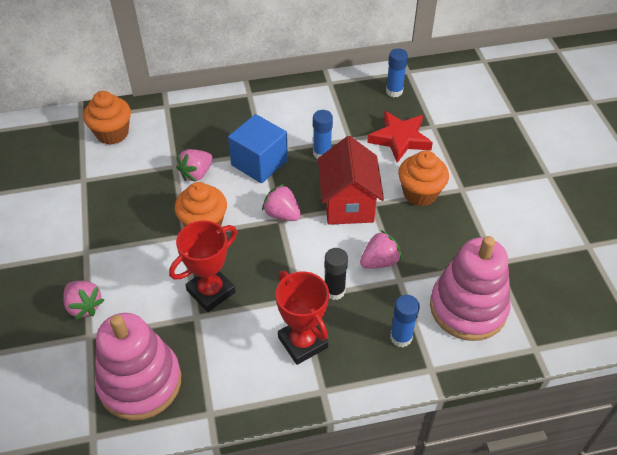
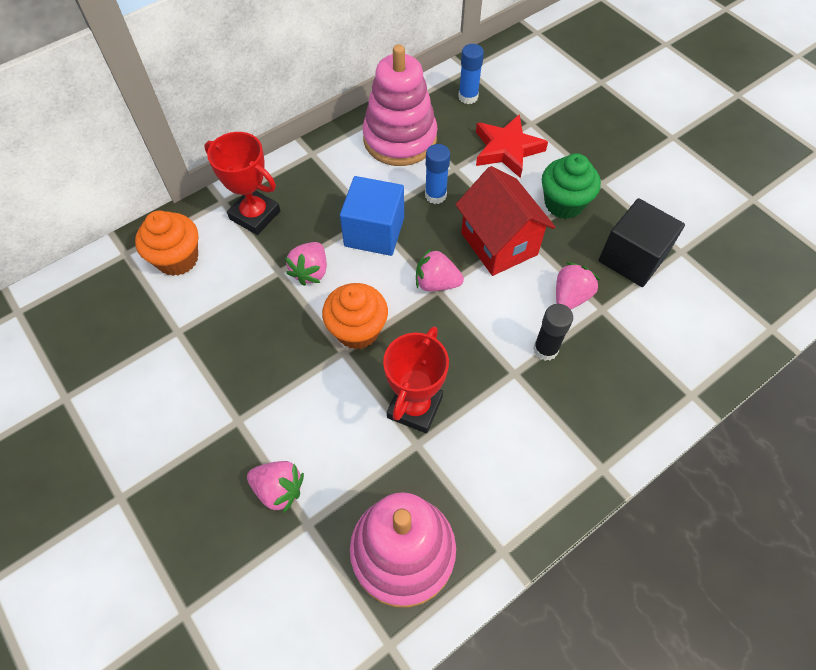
camera: 25 degrees left, 10 degrees up
red trophy [276,271,329,365] -> red trophy moved to [204,132,280,235]
blue glue stick [390,295,420,347] -> none
orange cupcake [398,151,449,206] -> green cupcake [542,153,601,219]
pink stacking toy [430,236,511,341] -> pink stacking toy moved to [363,44,438,166]
none -> black cube [598,198,685,287]

